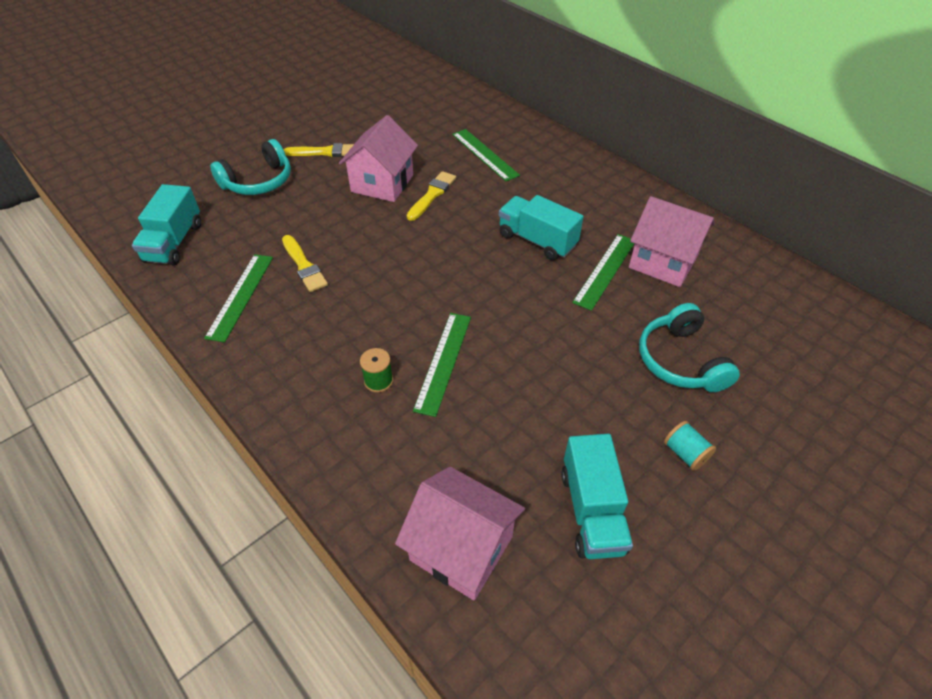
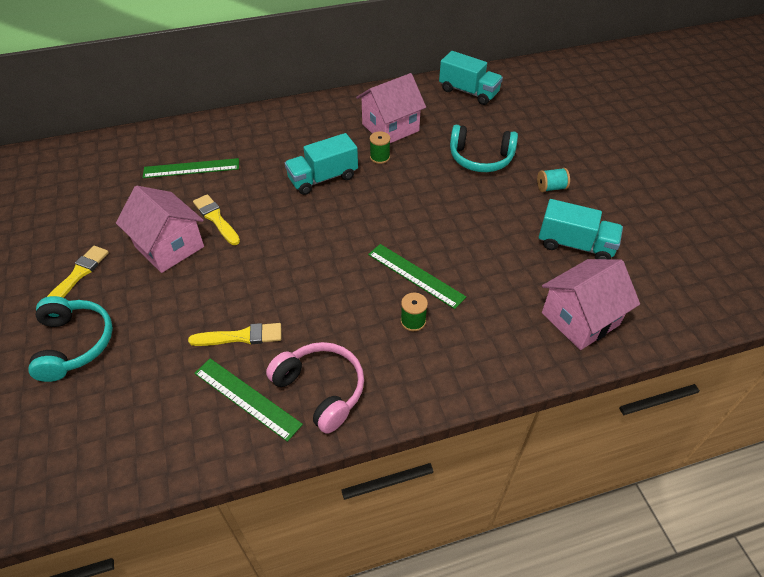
camera: 65 degrees left, 0 degrees up
turquoise truck [132,184,201,265] -> turquoise truck moved to [439,51,503,105]
green ruler [572,234,634,311] -> green spool [370,131,390,164]
none -> pink headphones [266,342,364,434]

